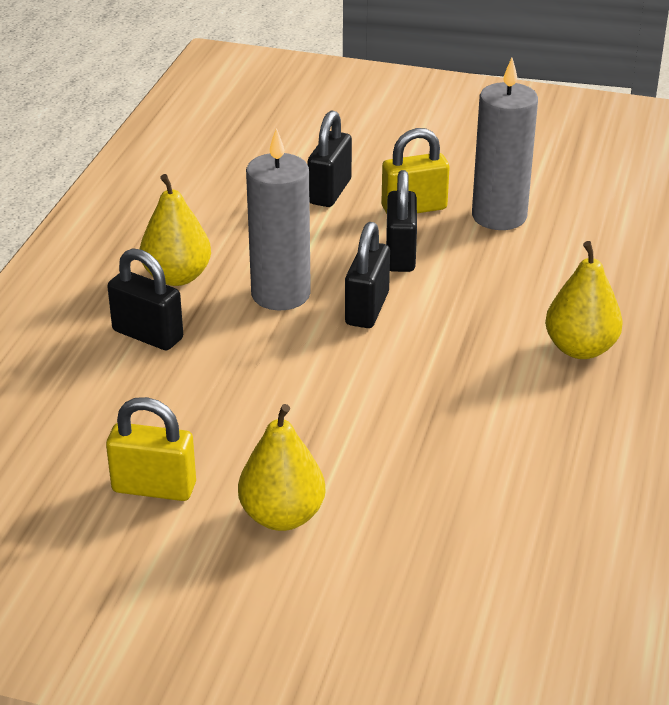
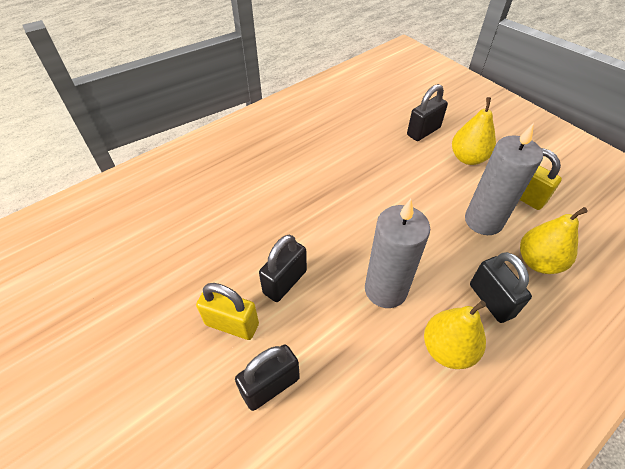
camera: 145 degrees left, 15 degrees up
black padlock [345,222,390,328] -> black padlock moved to [407,84,448,141]
grey candle [472,58,538,230] -> grey candle moved to [465,123,543,235]
yellow pear [545,241,623,359] -> yellow pear moved to [520,207,588,274]

